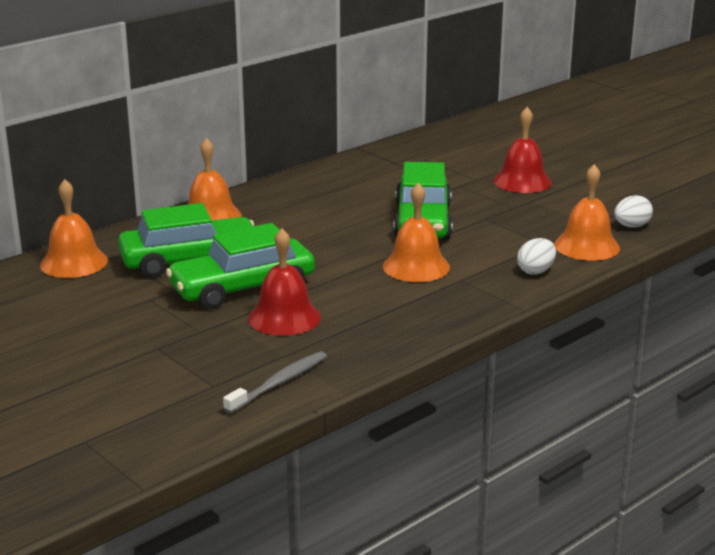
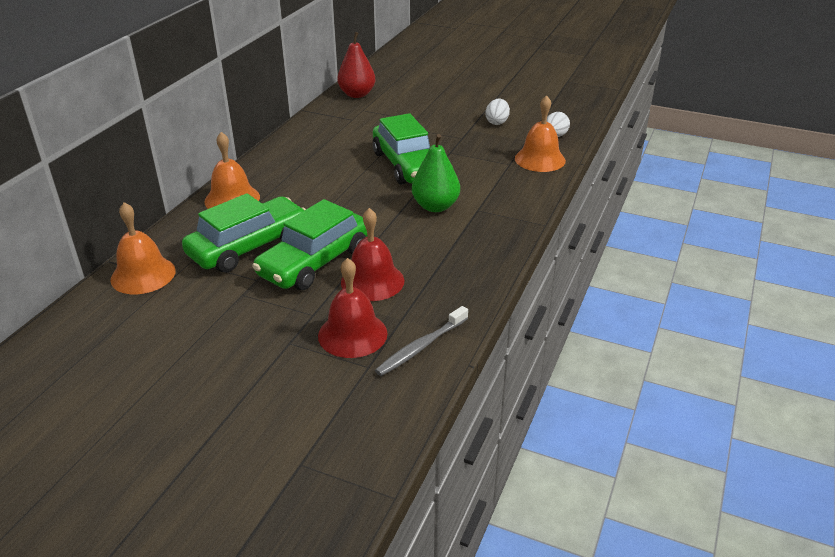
camera: 25 degrees left, 10 degrees up
grey toothbrush [223,351,327,414] -> grey toothbrush turned 150 degrees counterclockwise [375,306,468,376]
orange bell [383,183,450,282] -> green pear [412,134,460,212]
red bell [493,107,552,193] -> red bell moved to [318,258,387,358]
white egg [517,238,556,275] -> white egg moved to [486,99,510,125]
none -> red pear [337,32,375,98]

